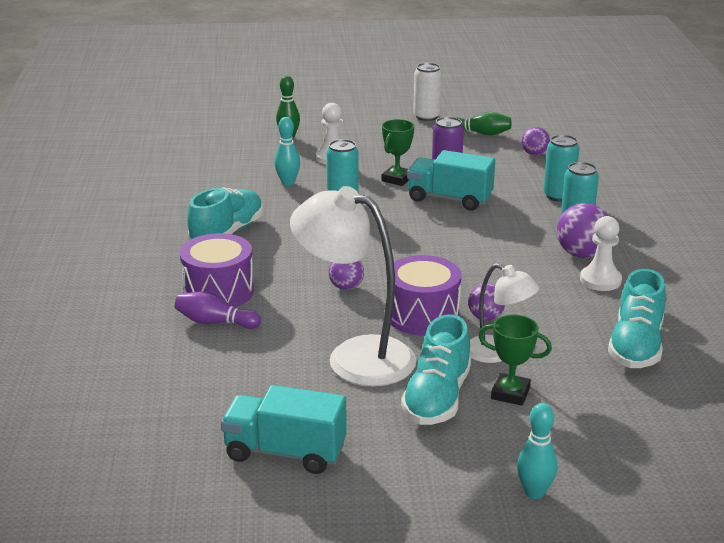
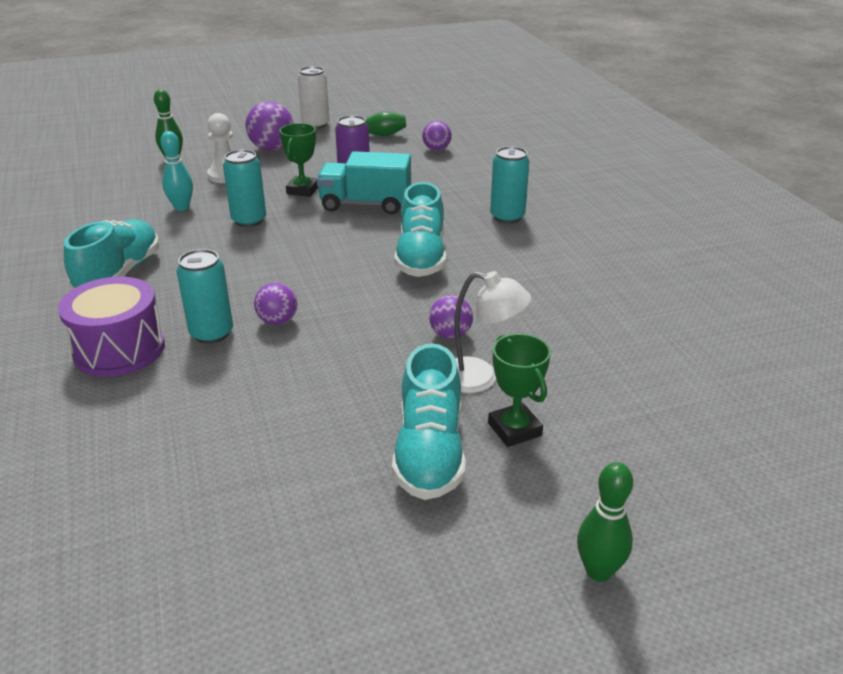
camera: 15 degrees left, 5 degrees up
purple bowling pin [175,292,261,329] -> none
turquoise truck [221,385,347,474] -> none
white lamp [290,186,416,386] -> none
purple drum [391,255,461,336] -> none
green trophy [478,315,552,406] -> green trophy turned 60 degrees clockwise [488,334,551,447]
turquoise bowling pin [517,403,557,499] -> green bowling pin [577,462,633,582]
turquoise can [543,135,579,202] -> turquoise can moved to [177,249,233,344]
purple ball [557,203,608,258] -> purple ball moved to [245,101,294,151]
white pawn [580,216,622,291] -> none
turquoise shoe [608,269,666,368] -> turquoise shoe moved to [394,182,446,277]

